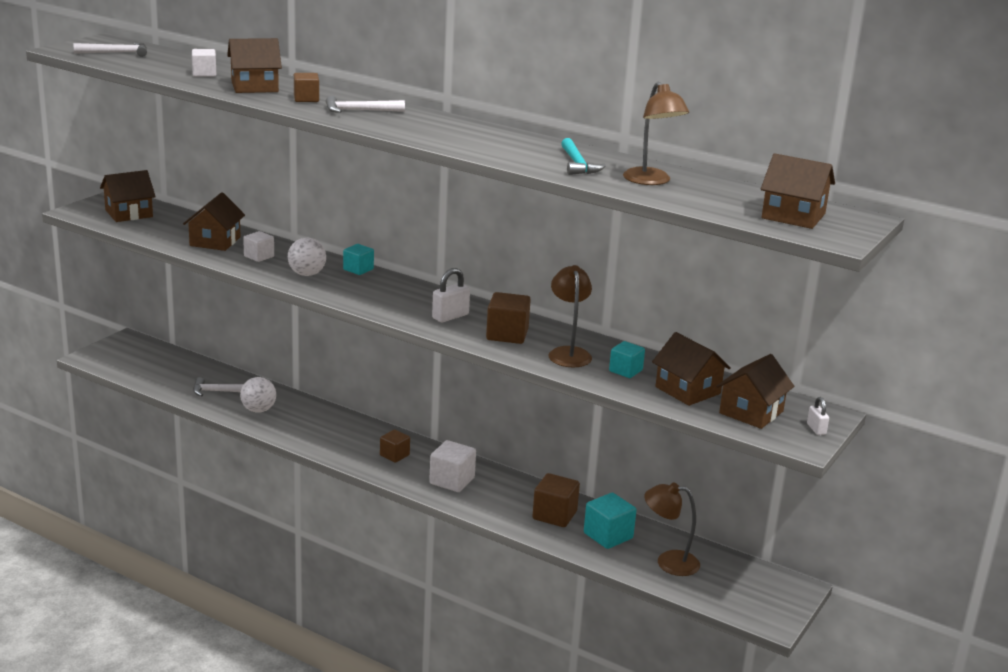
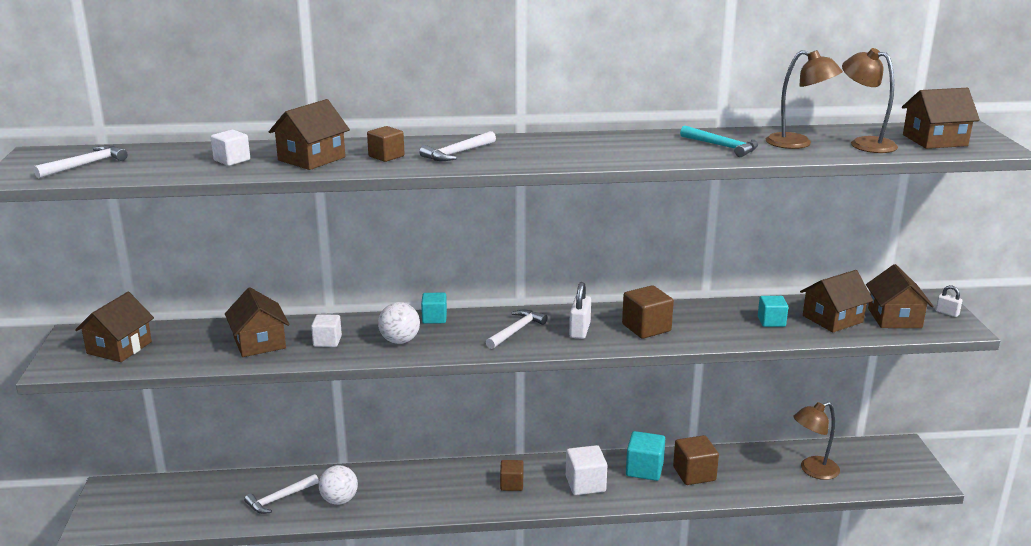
camera: 35 degrees left, 0 degrees up
brown lamp [549,265,592,367] -> brown lamp moved to [842,48,898,153]
turquoise cube [584,493,637,549] -> turquoise cube moved to [626,431,665,481]
brown house [652,332,731,406] -> brown house turned 45 degrees counterclockwise [800,270,873,333]
none -> white hammer [486,310,547,349]

